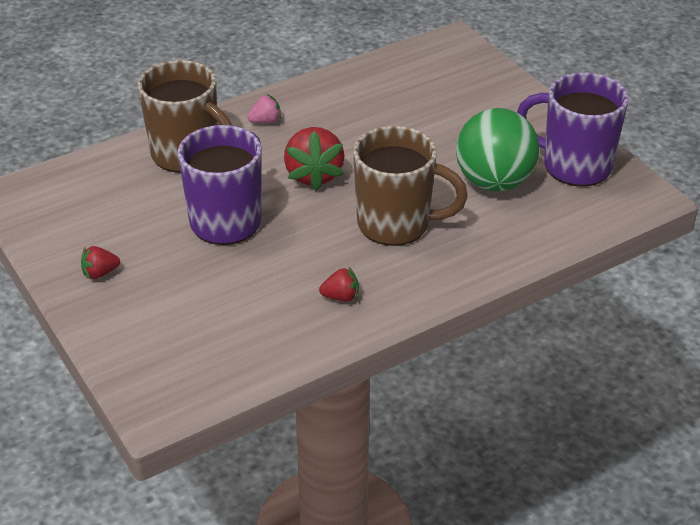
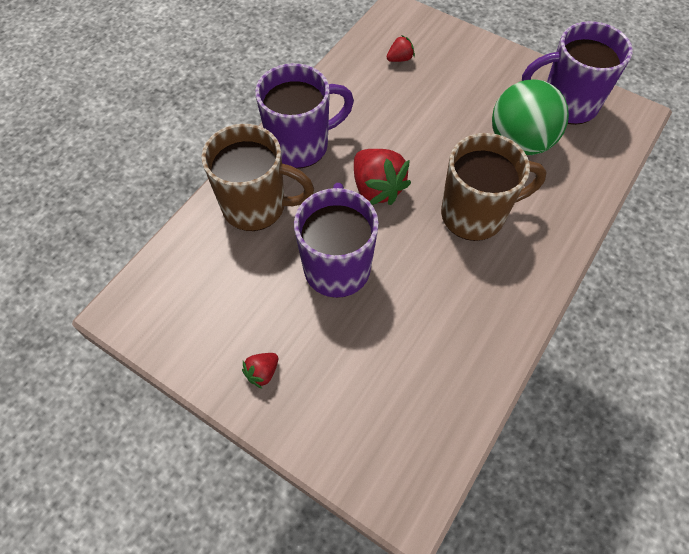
camera: 25 degrees left, 20 degrees up
pink strawberry [247,94,281,123] -> purple mug [255,63,354,169]
red strawberry [319,267,359,301] -> red strawberry moved to [387,35,415,62]

